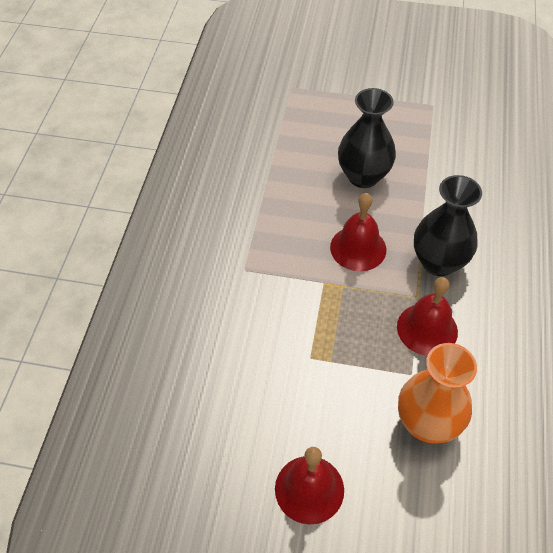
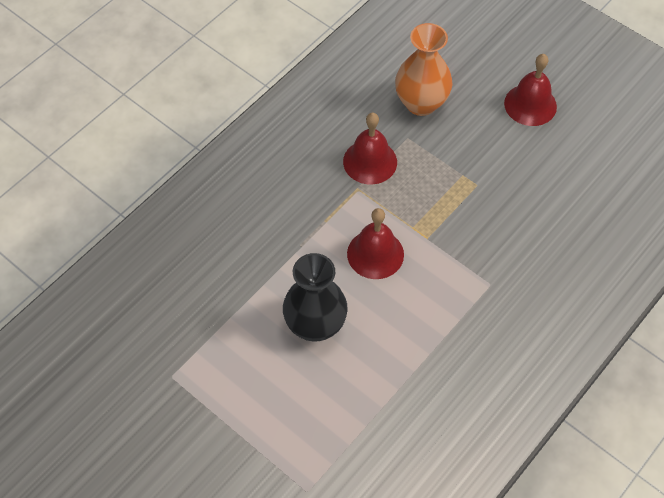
camera: 150 degrees left, 5 degrees up
black vase [414,175,482,276] -> none

